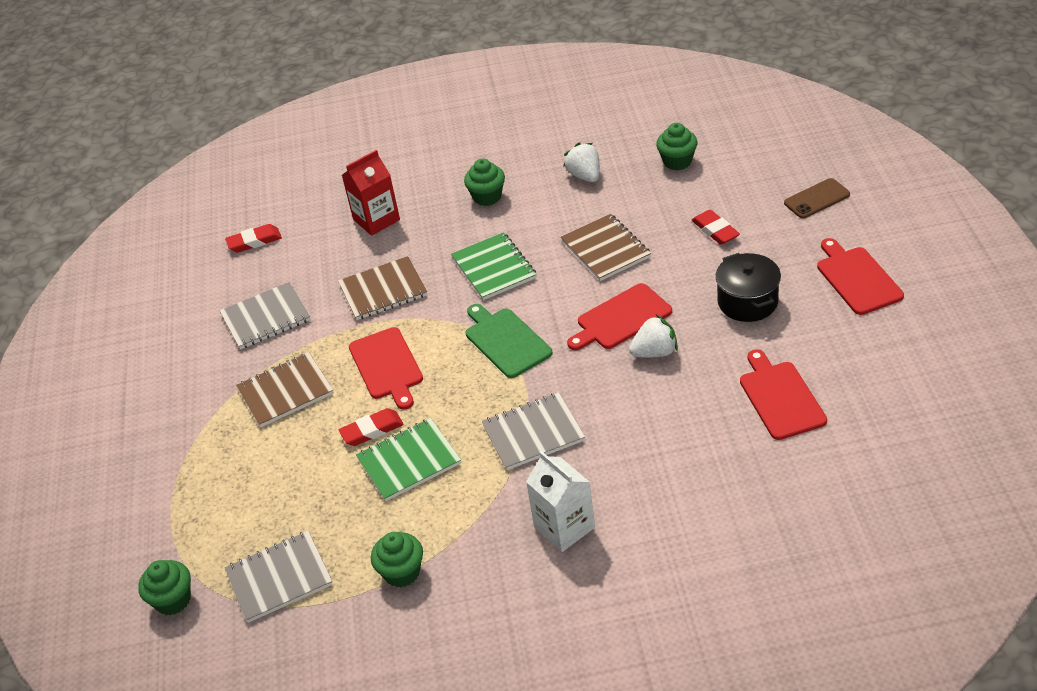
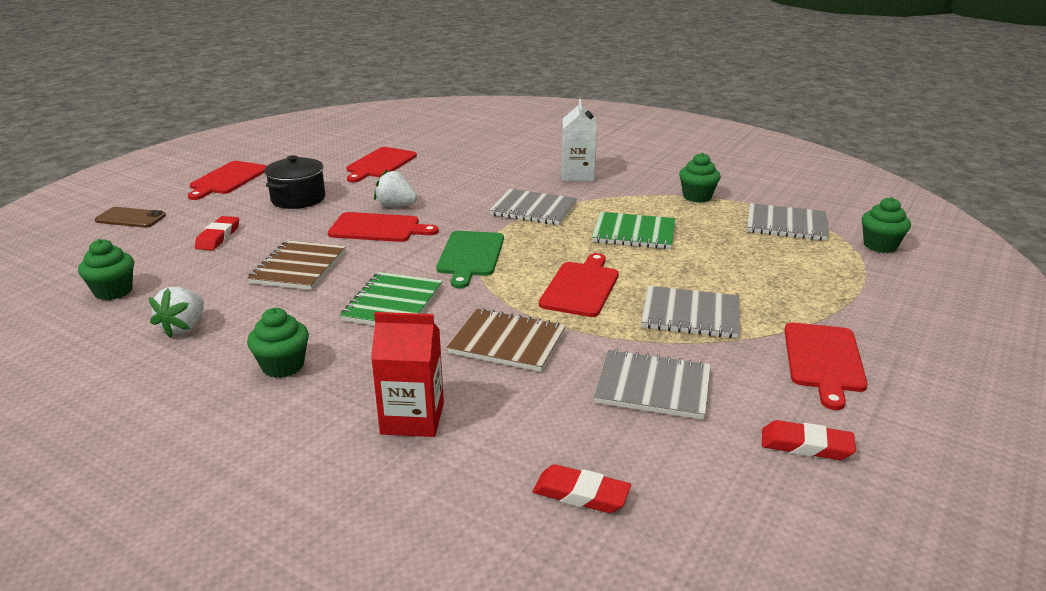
camera: 145 degrees left, 15 degrees down
brown notebook [236,352,334,428] -> grey notebook [641,286,740,338]
red eraser [339,408,404,446] -> red eraser moved to [762,420,856,460]
none -> red cutting board [784,322,868,410]

